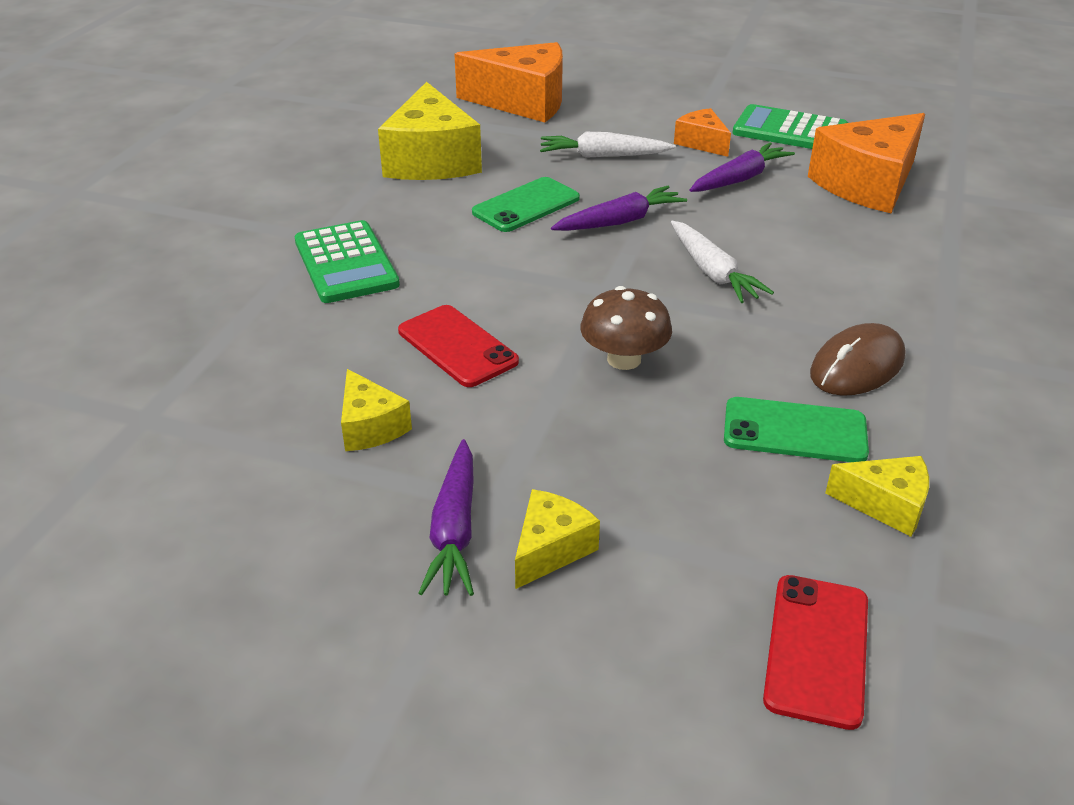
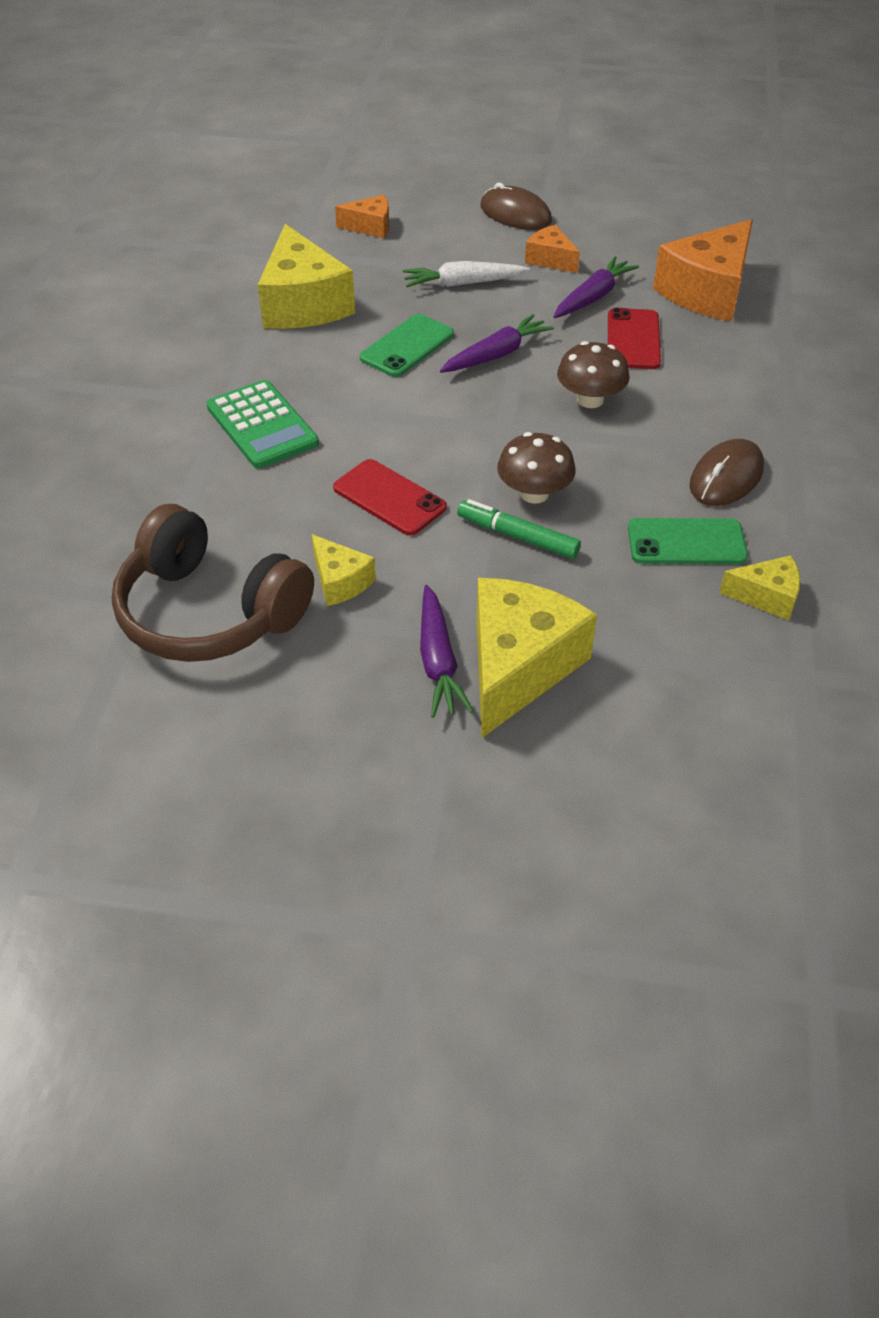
camera: 10 degrees left, 10 degrees up
orange cheese [454,42,563,123] -> orange cheese [335,195,389,238], size x0.51
yellow cheese [515,489,600,589] -> yellow cheese [476,578,597,738], size x1.97
white carrot [671,221,774,303] -> brown mushroom [557,341,630,408]
green calculator [732,104,848,149] -> none
red phone [763,575,868,730] -> red phone moved to [608,308,661,369]
none -> brown headphones [112,504,314,662]
none -> green marker [457,499,581,559]
none -> brown mouse [480,183,552,230]

